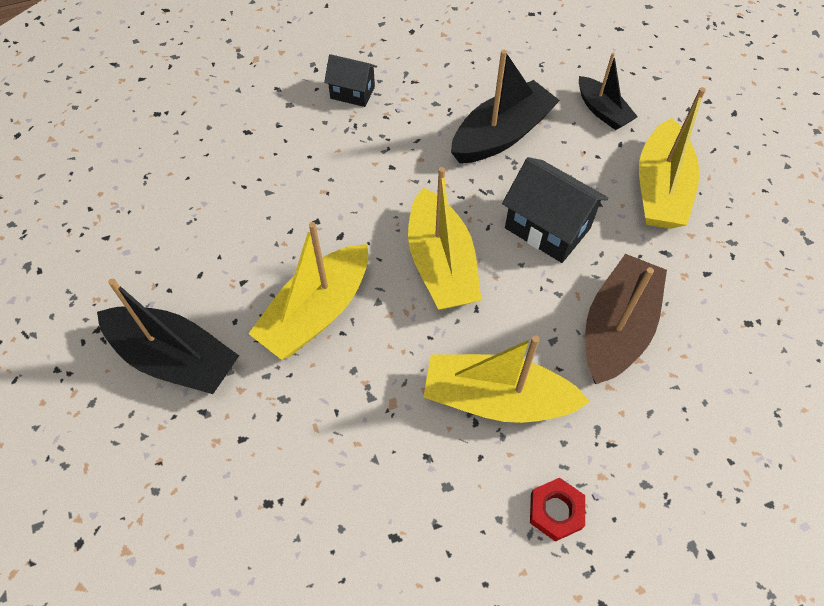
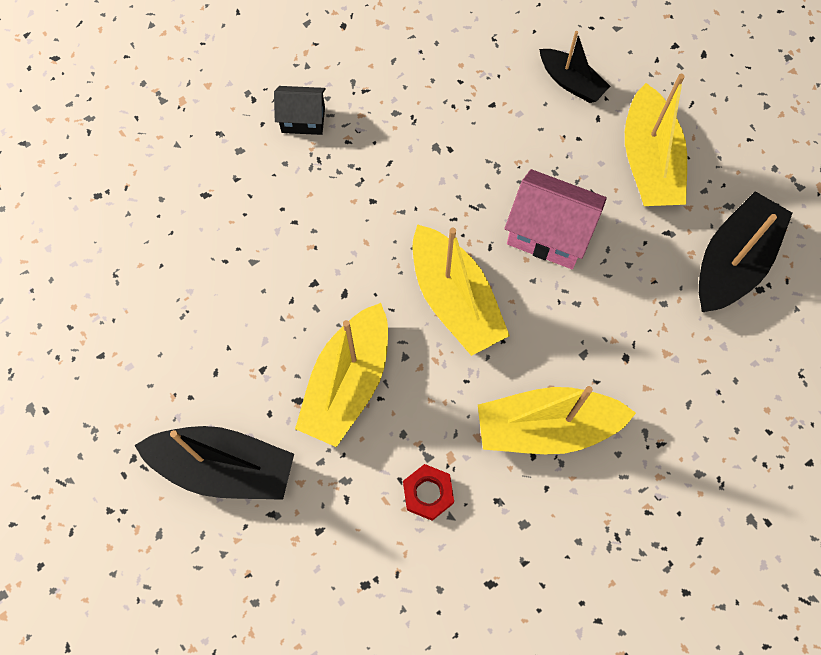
camera: 15 degrees left, 10 degrees up
black boat [451,50,560,163] -> black boat moved to [699,191,792,312]
black house [502,157,608,263] -> pink house [505,169,607,269]
red nut [530,478,585,542] -> red nut moved to [403,464,454,521]
brown boat [585,254,667,384] -> none

